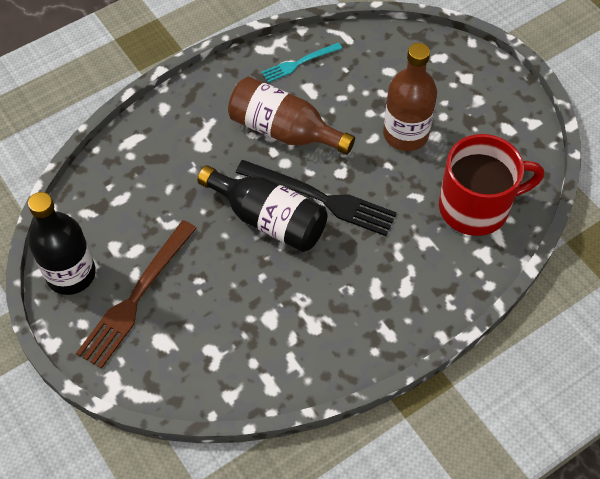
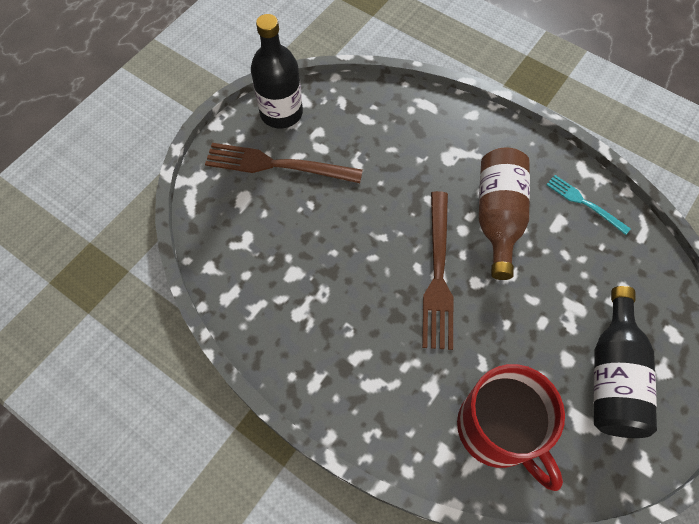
camera: 70 degrees right, 5 degrees up
black bottle [197,165,328,252] -> black bottle moved to [594,286,657,438]
black fork [236,160,397,236] -> brown fork [422,191,453,350]
brown bottle [383,43,437,151] -> none

